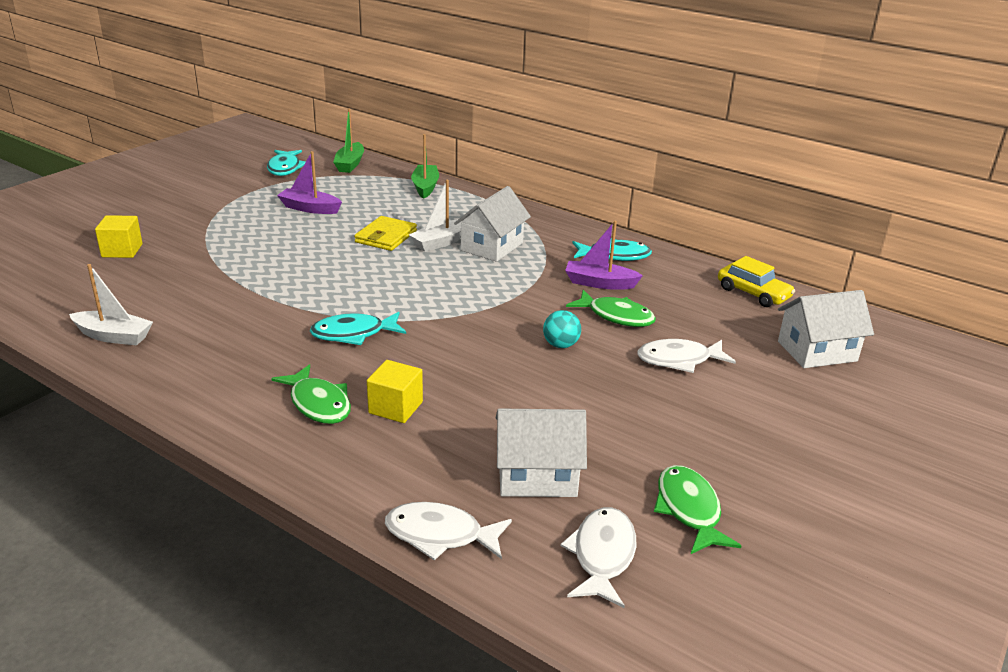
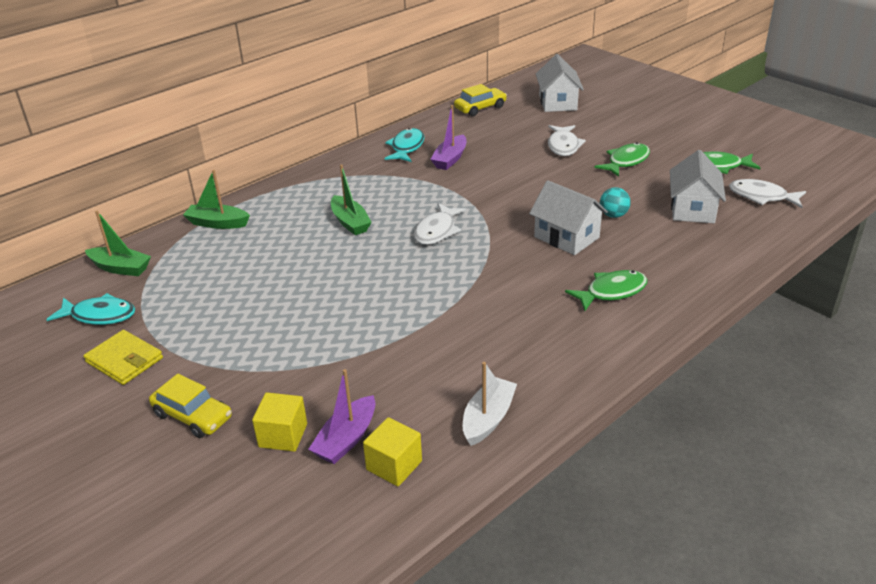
camera: 75 degrees left, 5 degrees up
purple boat [277,151,342,214] -> purple boat moved to [308,369,376,464]
turquoise fish [310,312,406,345] -> none
yellow wallet [354,216,417,251] -> yellow wallet moved to [83,330,163,385]
yellow cube [367,360,423,423] -> yellow cube moved to [363,417,422,486]
white fish [385,502,512,561] -> white fish moved to [414,203,466,245]
white boat [409,180,462,252] -> green boat [331,164,372,235]
white house [454,186,531,262] -> white house moved to [529,180,608,255]
turquoise ball [543,310,581,348] -> turquoise ball moved to [600,187,631,218]
green fish [566,290,656,327] -> green fish moved to [595,142,650,177]
none -> yellow car [149,374,232,438]

